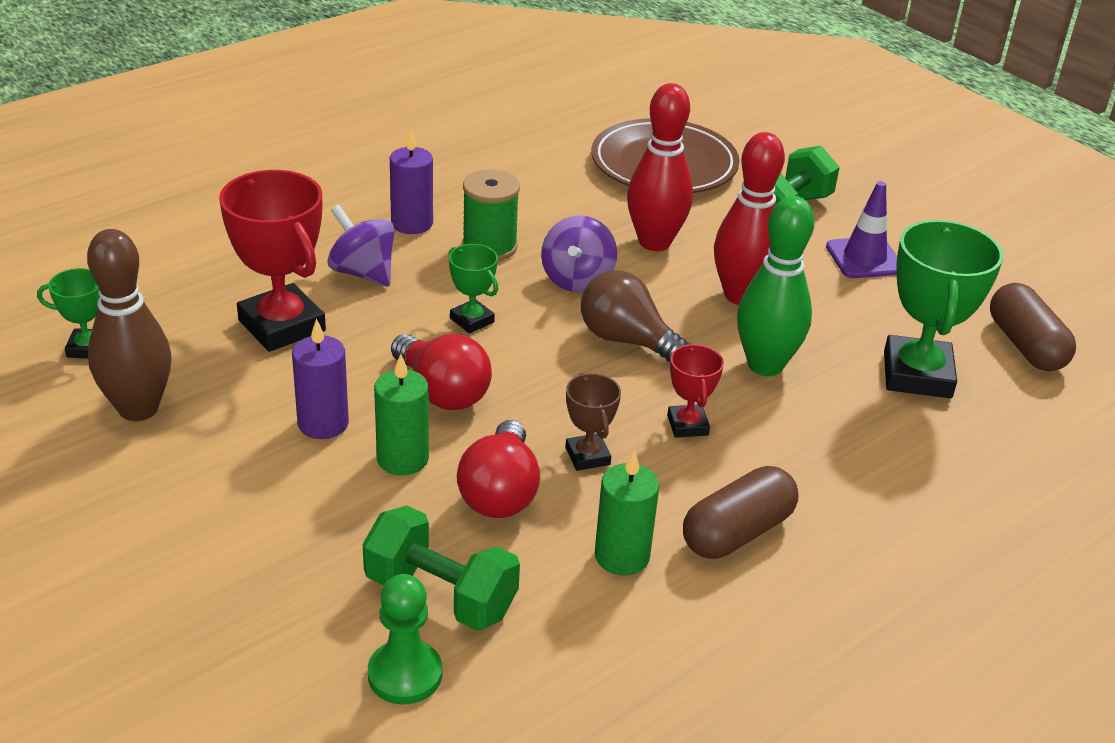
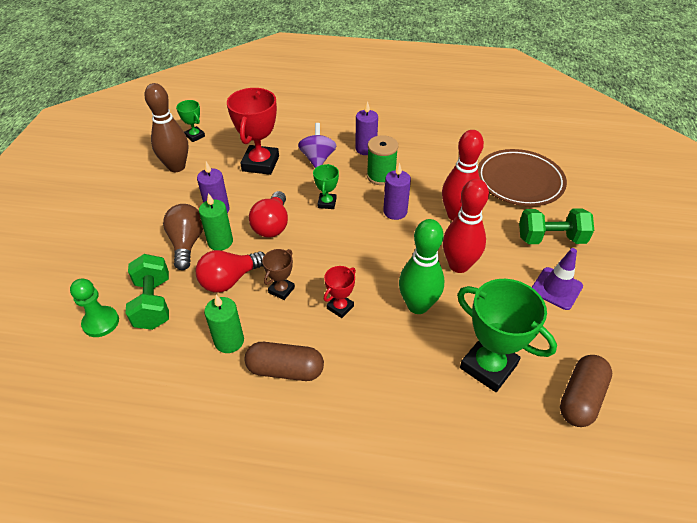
camera: 50 degrees right, 10 degrees up
purple spinning top [541,216,617,292] -> purple candle [383,163,411,220]
brown light bulb [581,271,691,362] -> brown light bulb moved to [163,204,203,270]
green trophy [884,220,1003,398] -> green trophy turned 75 degrees clockwise [457,279,557,392]

